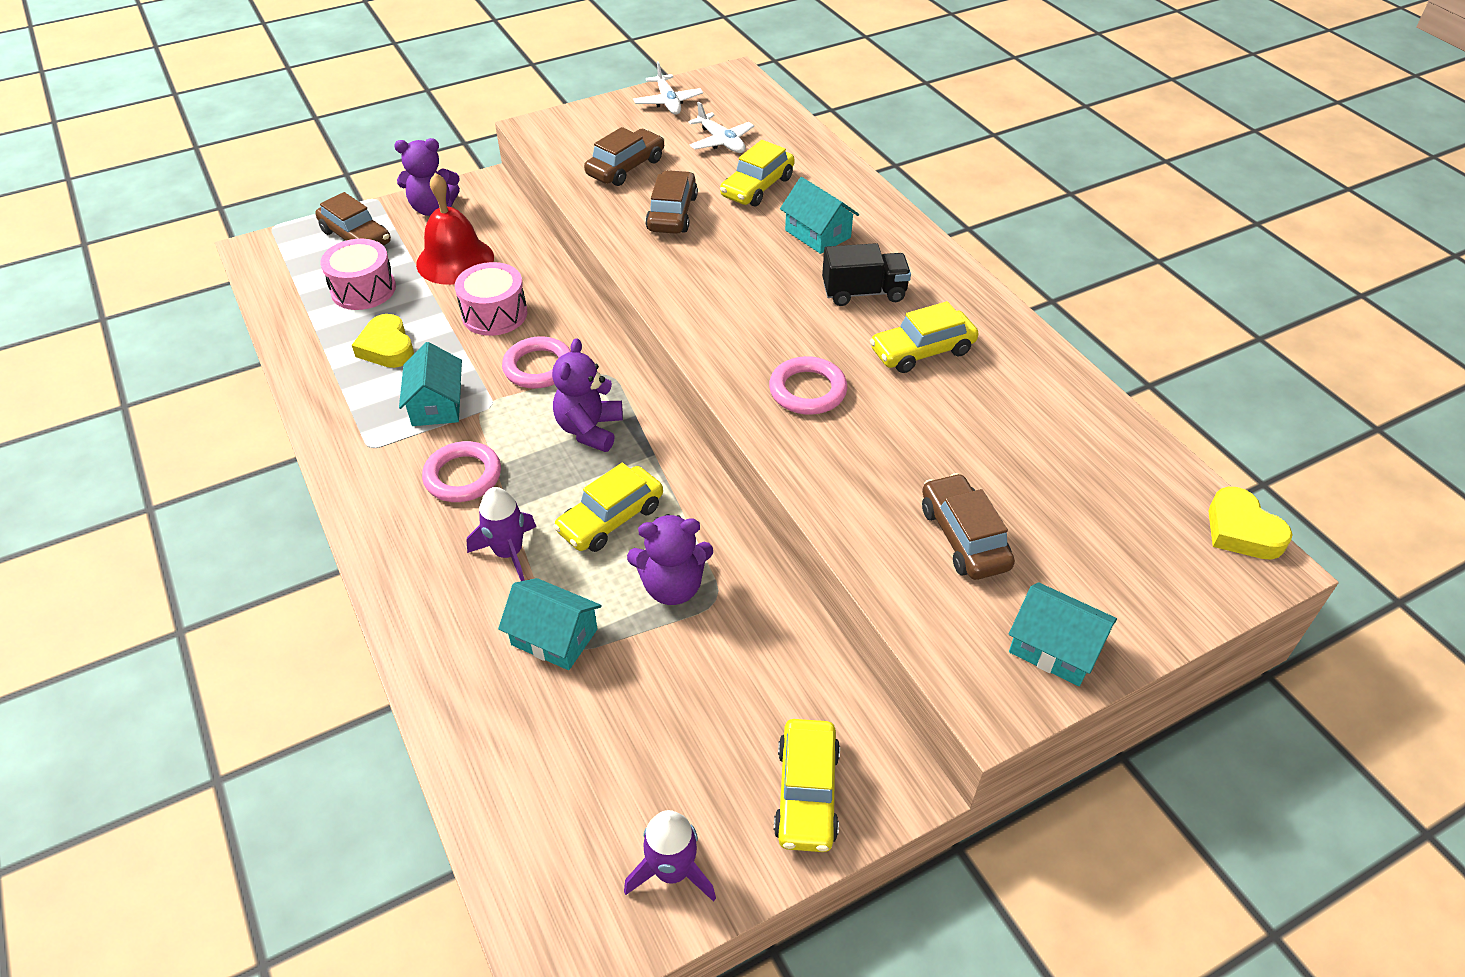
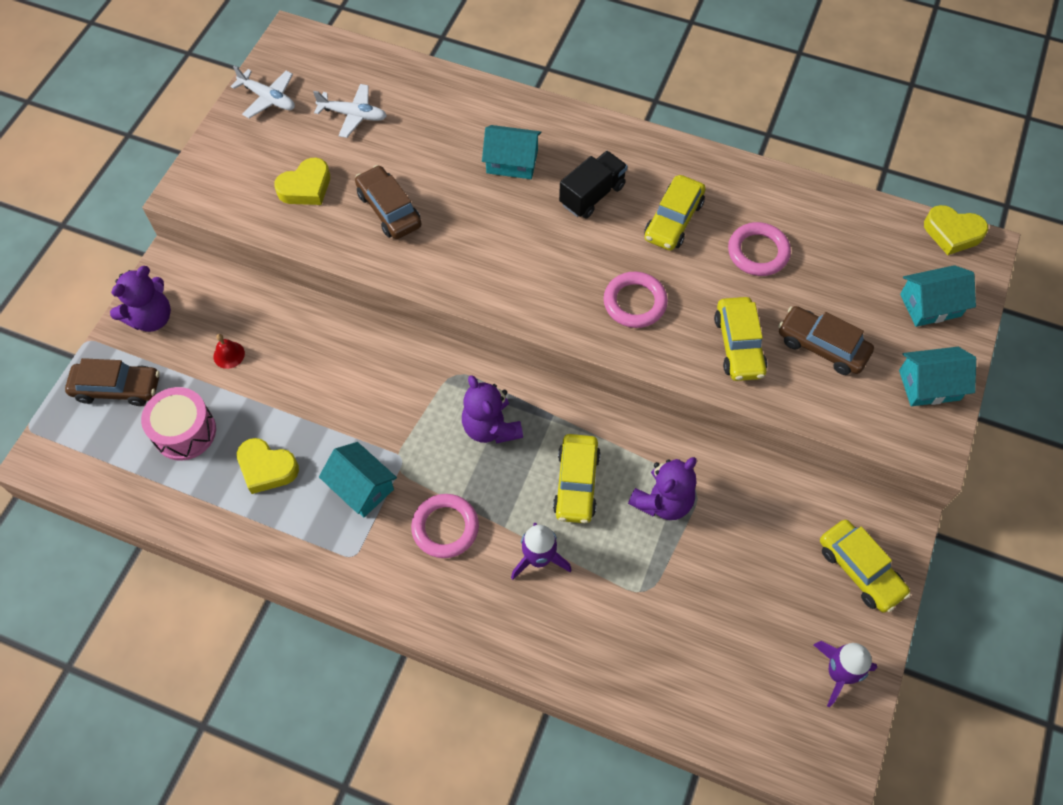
camera: 40 degrees left, 15 degrees up
red bell [416,173,494,285] -> red bell [213,334,245,369], size x0.42
pink drum [455,262,527,336] -> none
turquoise house [498,578,602,670] -> turquoise house moved to [900,265,976,327]
pink ring [502,336,571,389] -> pink ring moved to [728,222,791,276]
brown car [584,127,665,186] -> yellow heart [274,158,330,205]
yellow car [720,140,795,206] -> yellow car moved to [714,297,767,381]

